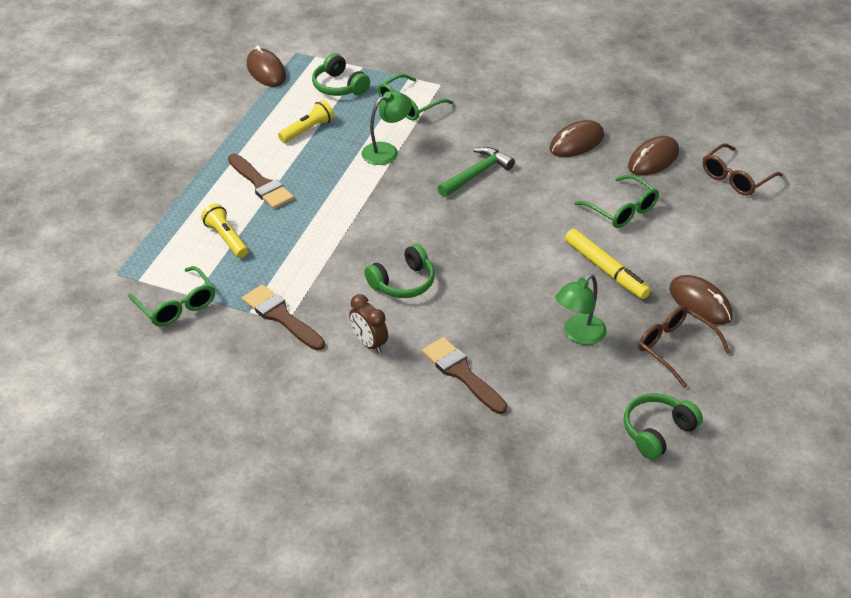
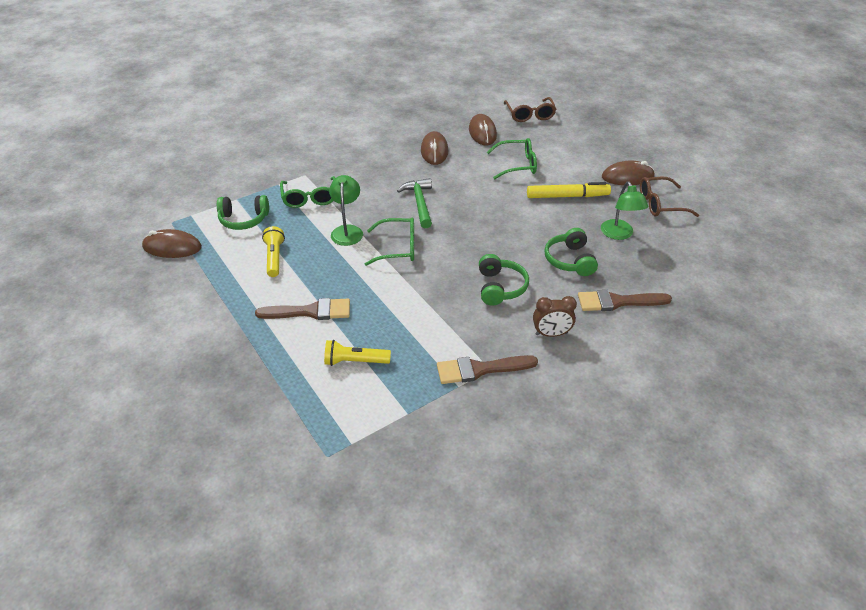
camera: 55 degrees left, 0 degrees up
green glasses [128,266,215,327] -> green glasses moved to [365,218,414,266]
green headphones [624,393,703,460] -> green headphones moved to [544,228,598,276]

